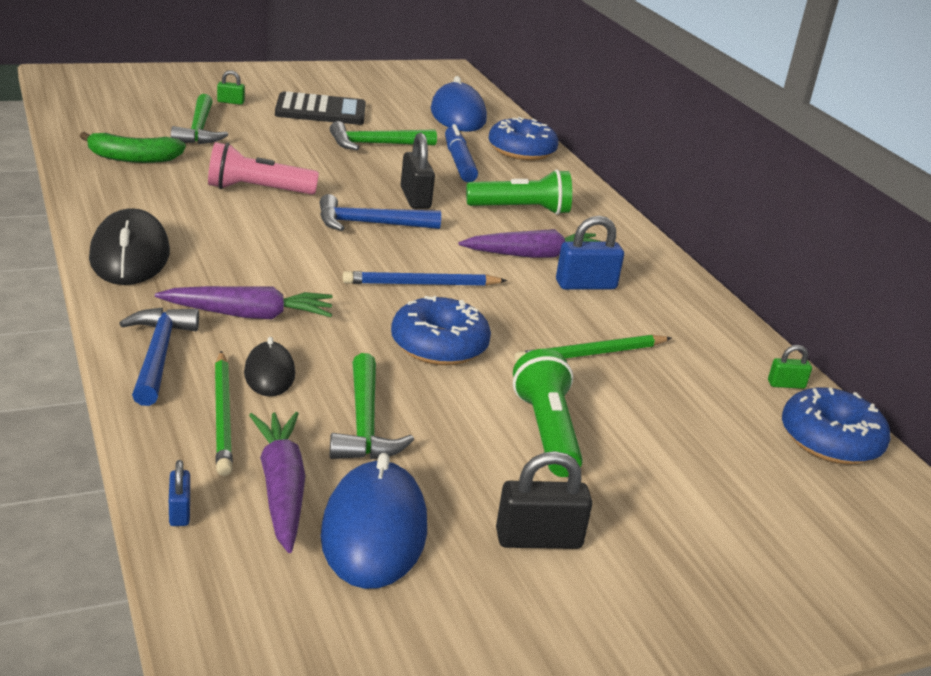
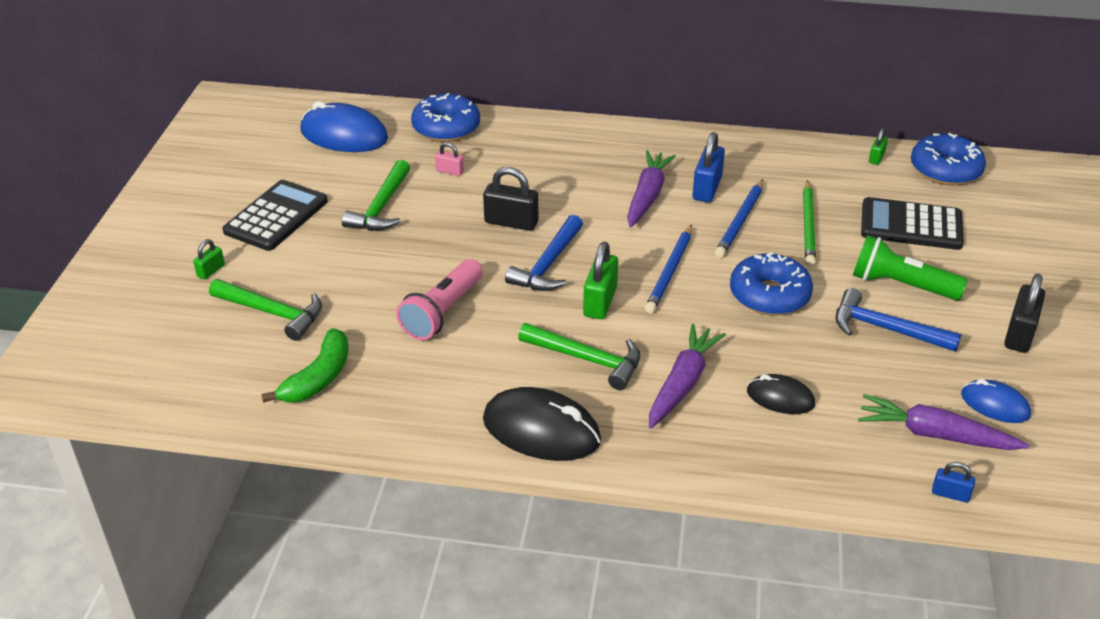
camera: 55 degrees left, 10 degrees up
blue hammer [119,308,199,406] -> blue hammer moved to [836,288,962,352]
green pencil [215,351,233,476] -> none
blue mouse [320,453,427,589] -> blue mouse [961,379,1031,423], size x0.57
green hammer [330,353,414,460] -> green hammer moved to [518,323,640,390]
blue marker [445,124,478,182] -> pink padlock [435,142,464,176]
green flashlight [466,169,572,215] -> none
none -> green padlock [583,242,618,319]
none -> blue pencil [715,179,763,258]
none -> black calculator [861,197,964,250]

